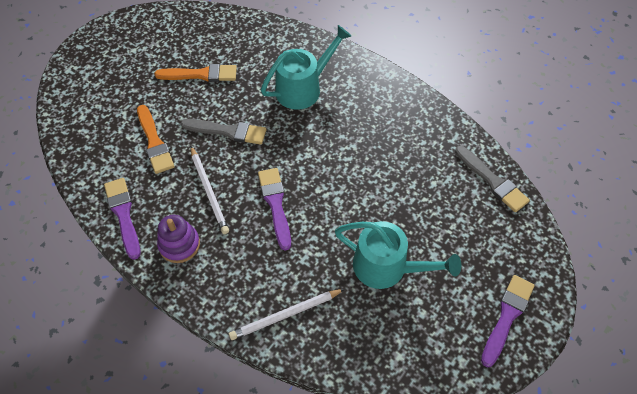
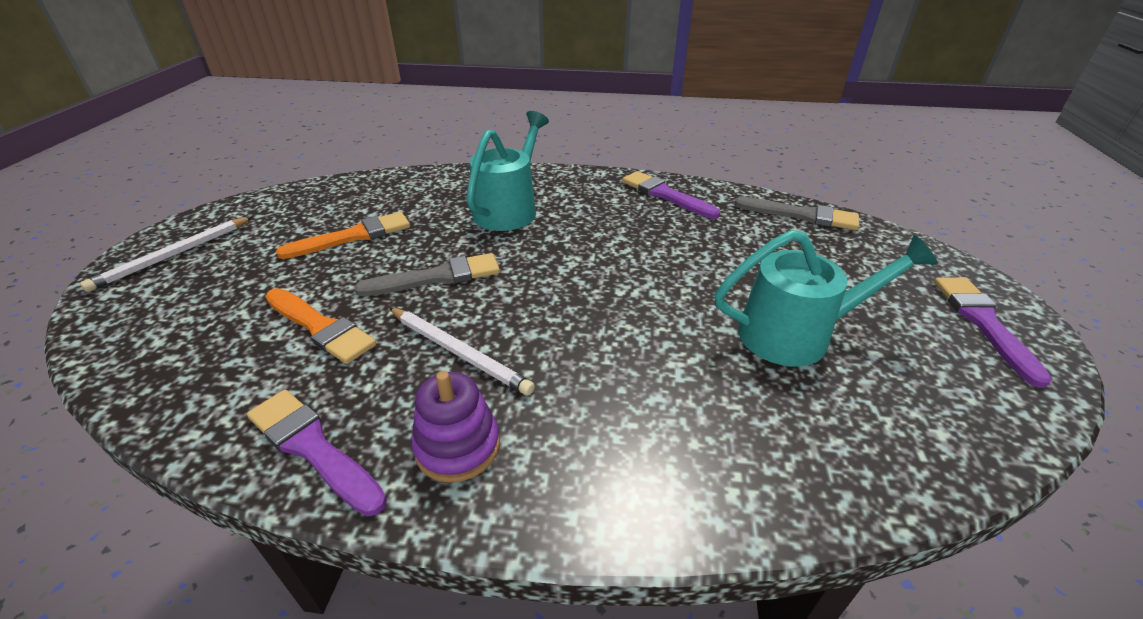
camera: 30 degrees left, 20 degrees down
white pencil [229,289,345,340] -> white pencil moved to [80,217,252,292]
purple brush [258,168,291,250] -> purple brush moved to [622,171,720,219]

